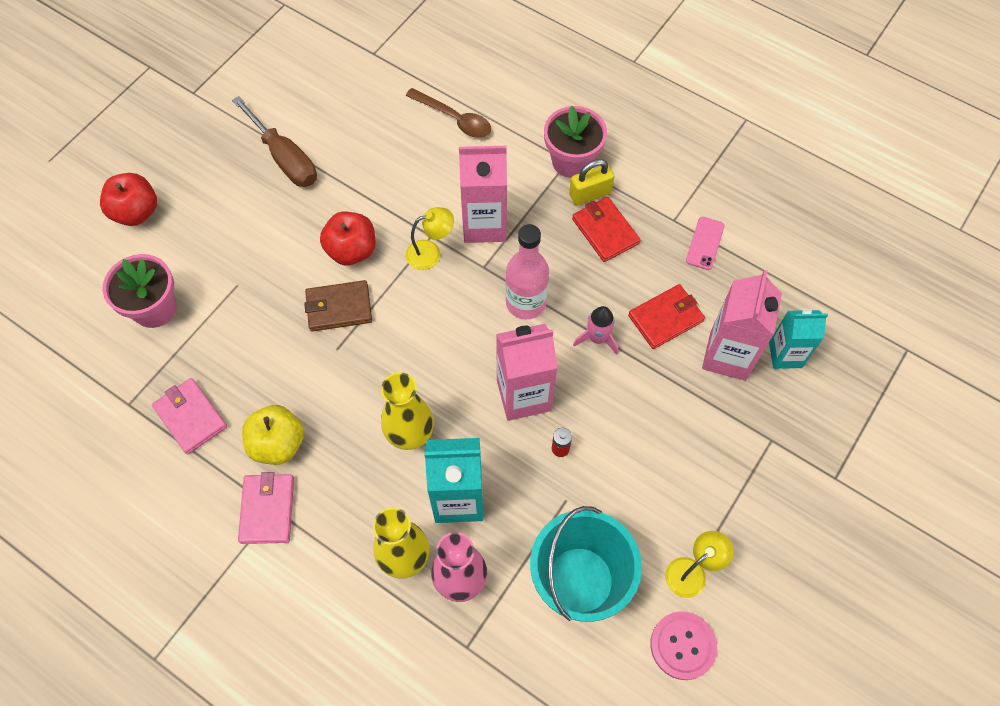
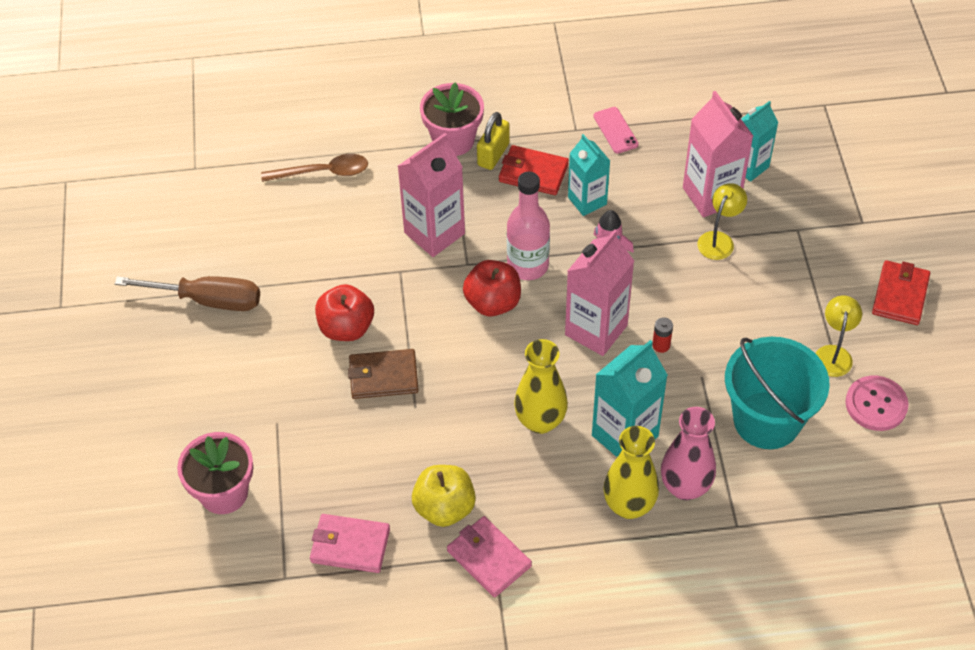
camera: 40 degrees left, 10 degrees down
red apple [100,173,157,226] -> red apple moved to [463,260,521,316]
brown wallet [304,280,372,332] -> brown wallet turned 45 degrees clockwise [348,349,419,399]
yellow lamp [405,207,454,270] -> yellow lamp moved to [697,183,747,260]
red wallet [628,284,705,349] -> red wallet moved to [872,260,930,325]
none -> turquoise carton [568,134,610,216]

